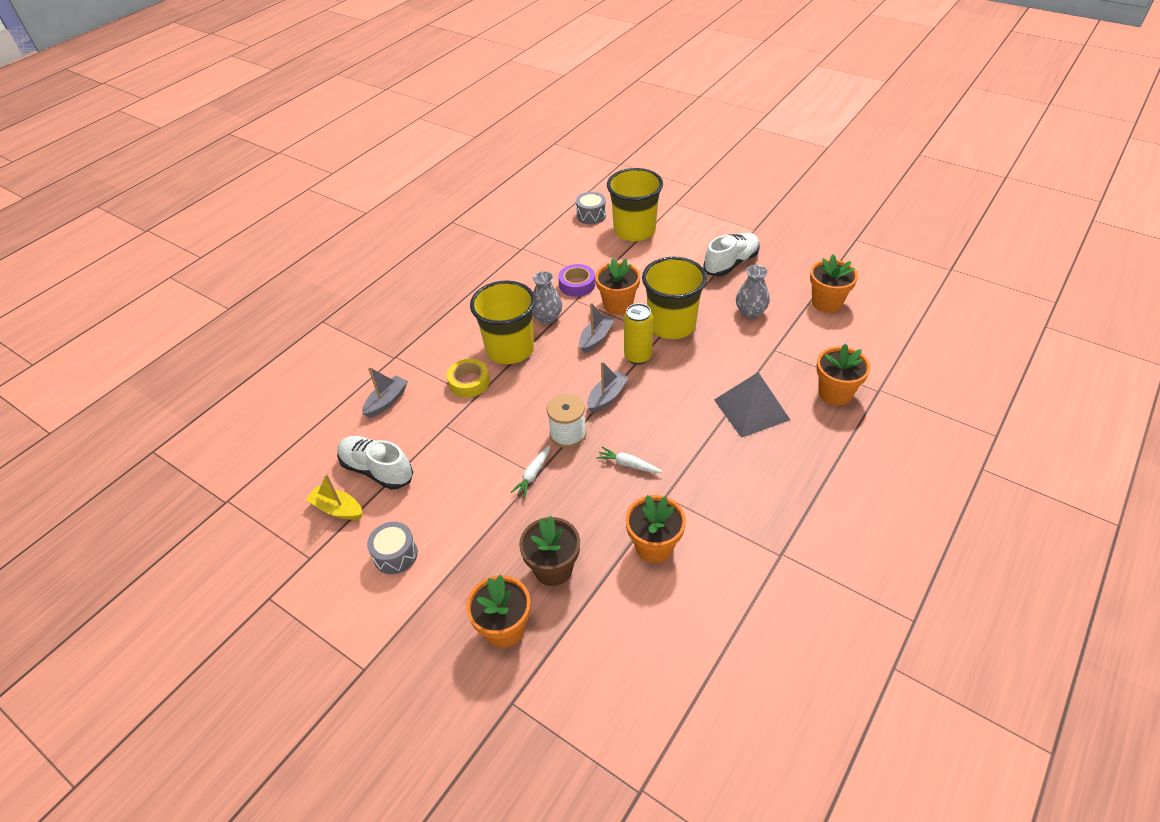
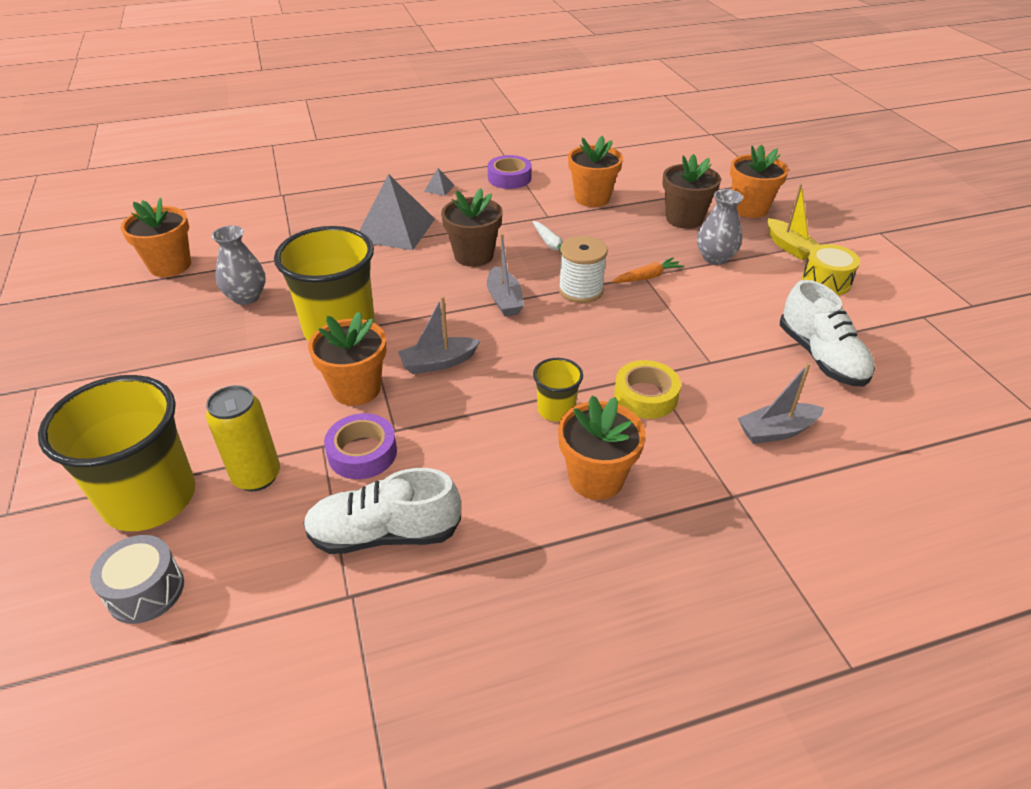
camera: 145 degrees left, 5 degrees down
yellow boat [305,474,363,520] -> yellow boat moved to [768,183,819,260]
grey drum [367,522,418,574] -> yellow drum [802,244,860,295]
yellow cup [470,281,535,364] -> yellow cup [533,358,583,422], size x0.47
white carrot [511,445,550,498] -> orange carrot [612,257,684,283]
grey vase [532,271,562,324] -> grey vase moved to [697,189,743,265]
grey boat [587,361,629,413] -> grey boat turned 90 degrees counterclockwise [487,233,524,317]
yellow can [624,303,653,365] -> yellow can moved to [206,385,280,491]
white shoe [703,233,760,276] -> white shoe moved to [303,468,461,554]
orange flower pot [816,344,870,406] -> orange flower pot moved to [558,395,646,500]
none -> grey pyramid [424,168,455,196]
none -> brown flower pot [441,188,503,267]
none -> purple tape [488,155,532,189]

